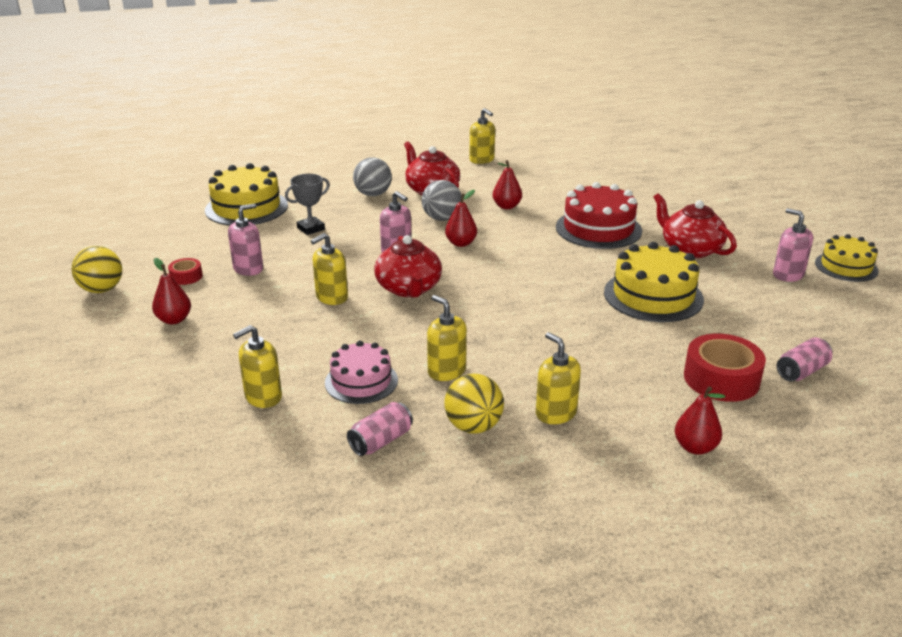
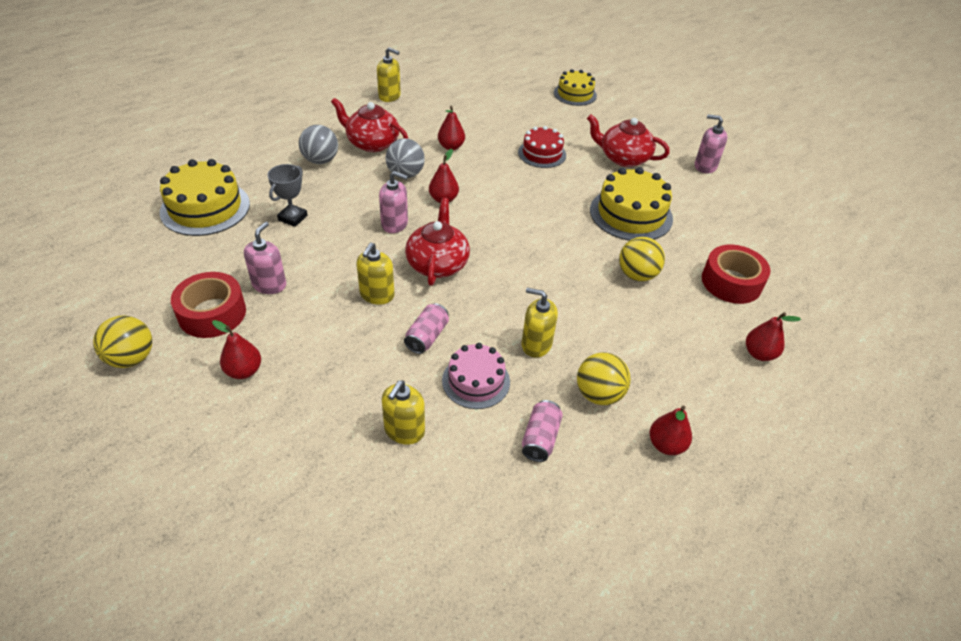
camera: 30 degrees left, 15 degrees up
red tape [168,258,203,285] -> red tape [171,272,246,338], size x1.96
red teapot [374,235,442,298] -> red teapot turned 135 degrees counterclockwise [405,198,470,286]
yellow soap dispenser [536,332,581,424] -> none
red cake [556,182,642,249] -> red cake [518,126,566,168], size x0.64
pink can [777,338,832,382] -> pink can moved to [404,303,449,354]
yellow cake [815,234,879,282] -> yellow cake moved to [554,69,597,106]
none -> yellow ball [619,237,665,281]
none -> red pear [649,406,692,455]

